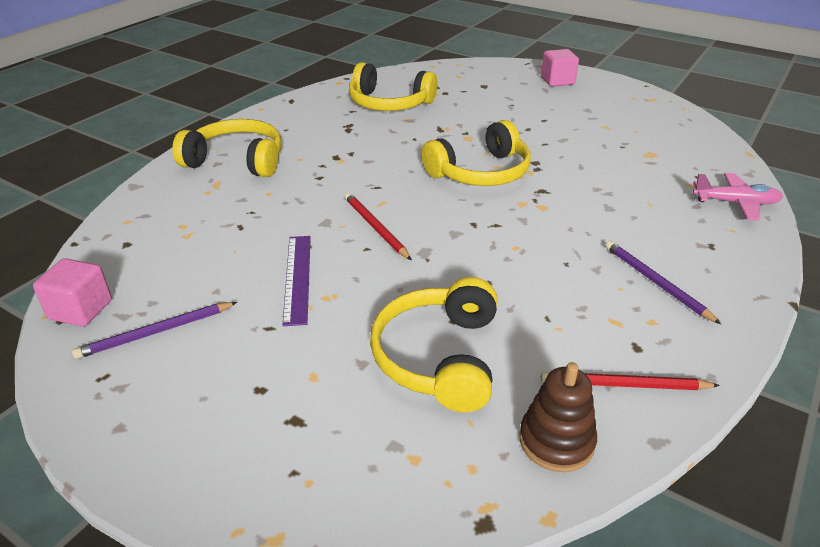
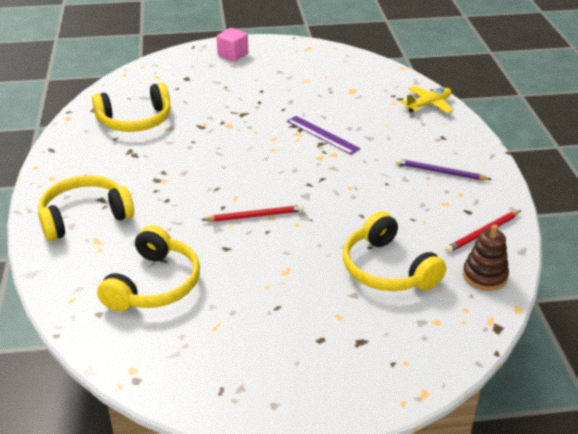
camera: 40 degrees left, 0 degrees up
pink cube [33,258,112,327] -> none
purple pencil [72,302,237,359] -> none
purple ruler [282,236,311,326] -> purple ruler moved to [287,116,361,155]
red pencil [345,193,412,260] -> red pencil turned 150 degrees clockwise [201,205,304,222]
yellow headphones [422,120,531,186] -> yellow headphones moved to [97,225,200,312]
pink plane [693,173,783,221] -> yellow plane [400,86,453,114]

